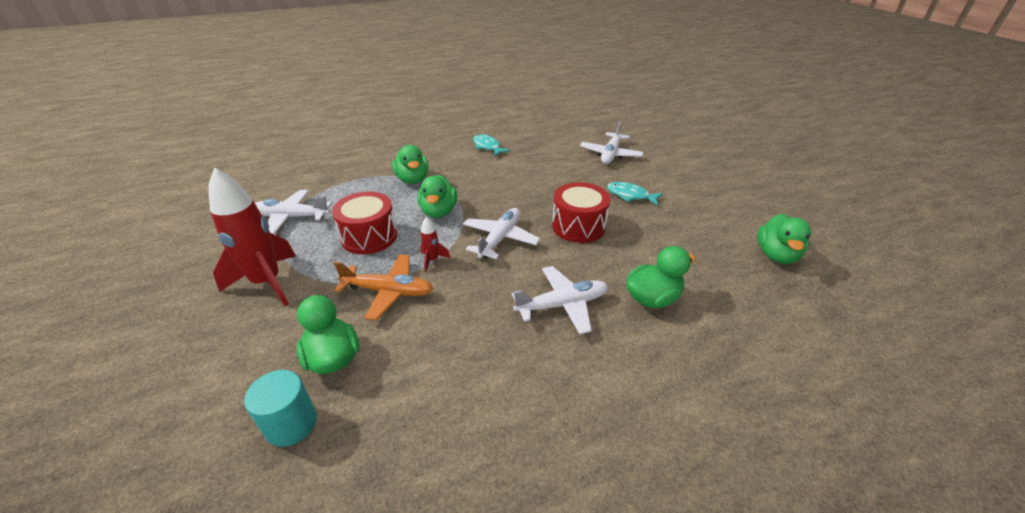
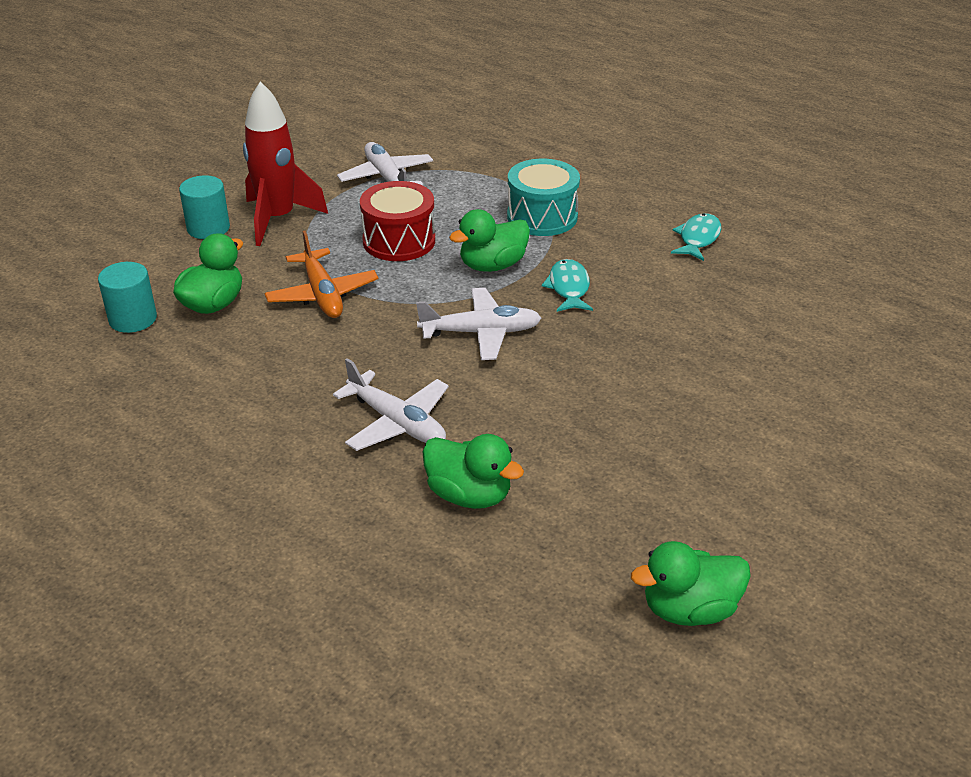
camera: 60 degrees right, 0 degrees up
green duck [392,145,429,184] -> turquoise drum [507,159,580,236]
red rocket [420,217,450,272] -> none
red drum [552,182,610,243] -> none
white plane [580,121,644,164] -> none
turquoise fish [607,182,663,206] -> turquoise fish moved to [542,259,593,312]
none -> turquoise cylinder [179,175,230,239]

